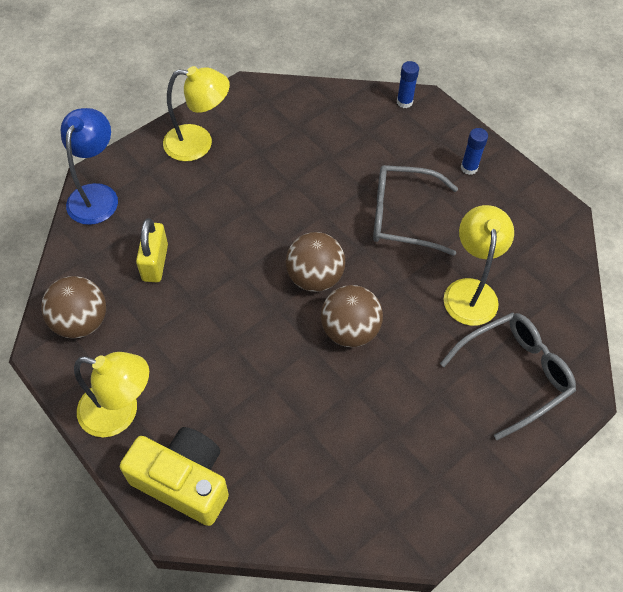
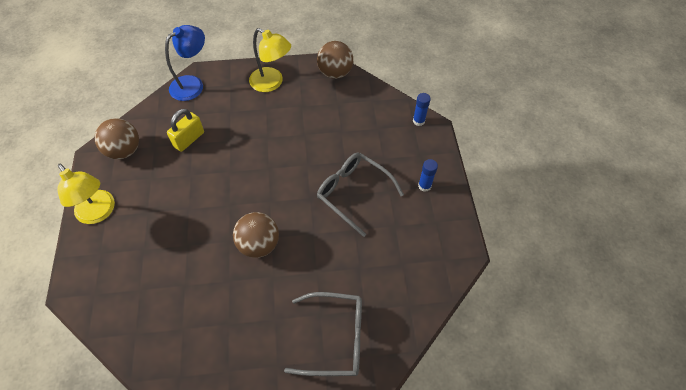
camera: 35 degrees right, 0 degrees up
yellow camera [120,427,229,526] -> none
brown ball [286,232,345,292] -> brown ball moved to [317,41,353,79]
yellow lamp [444,205,514,326] -> none

